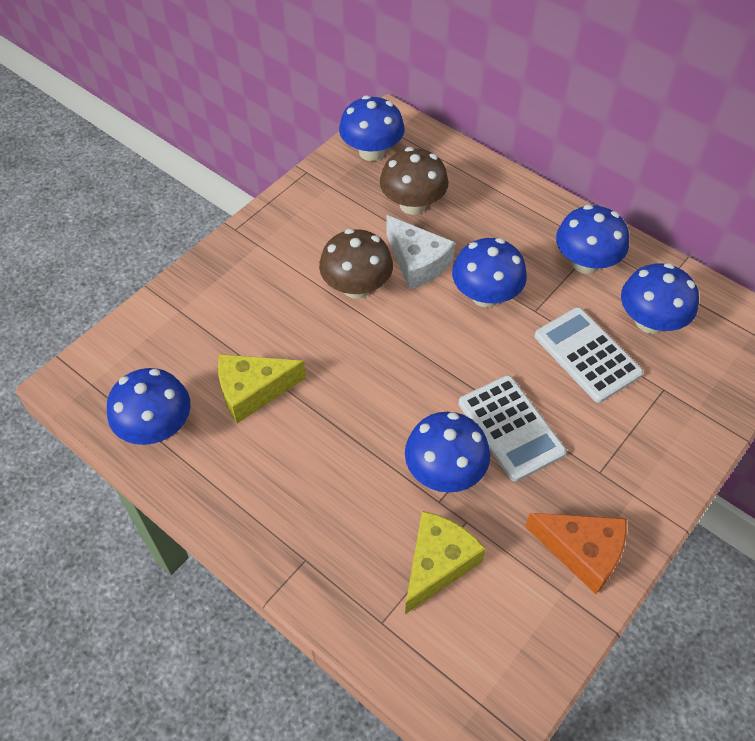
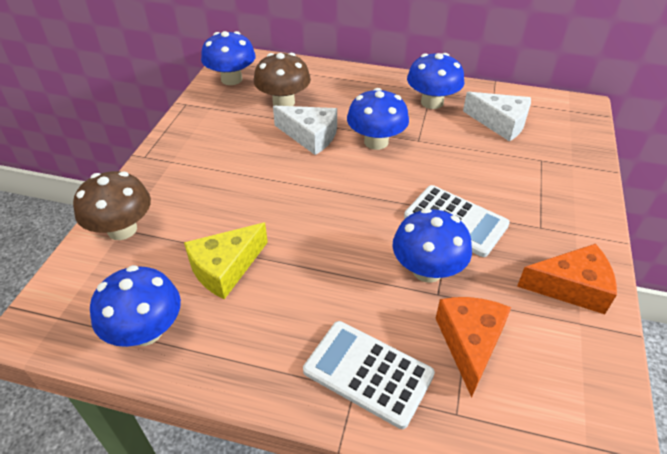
camera: 25 degrees left, 10 degrees down
brown mushroom [319,229,393,299] -> brown mushroom moved to [73,171,151,240]
yellow cheese [405,511,486,614] -> orange cheese [436,297,511,398]
white calculator [535,307,643,403] -> white calculator moved to [303,321,435,429]
blue mushroom [621,263,699,334] -> white cheese [463,92,531,142]

